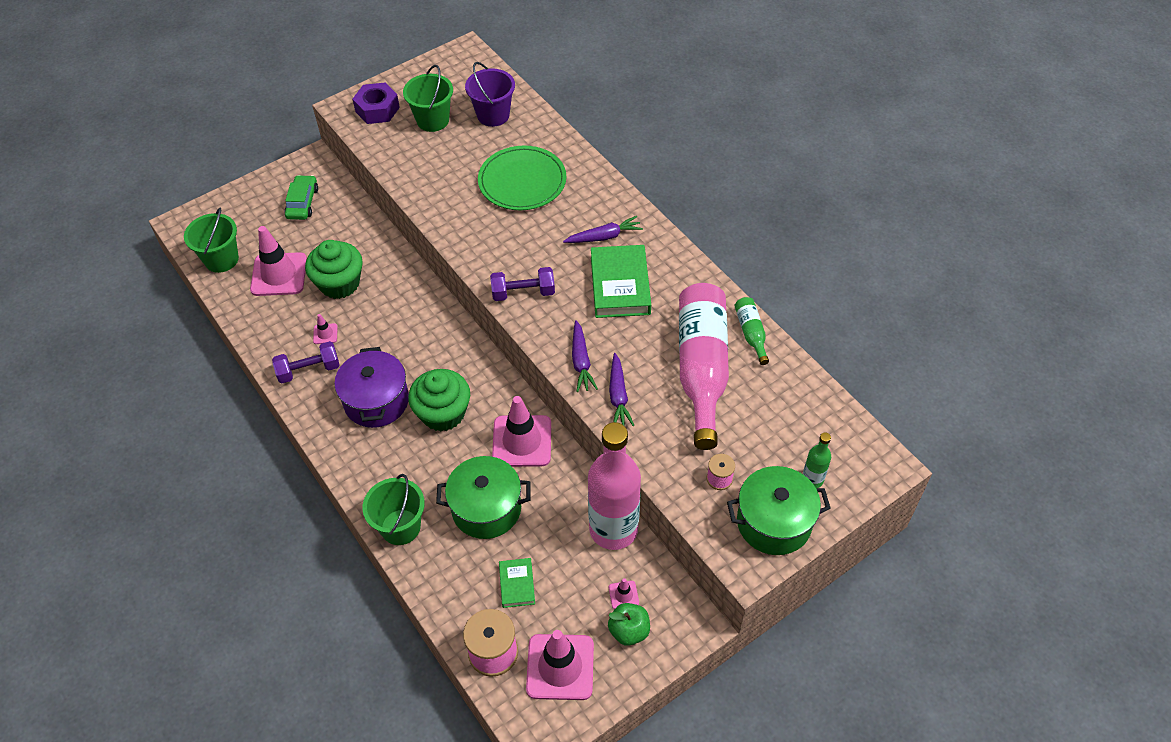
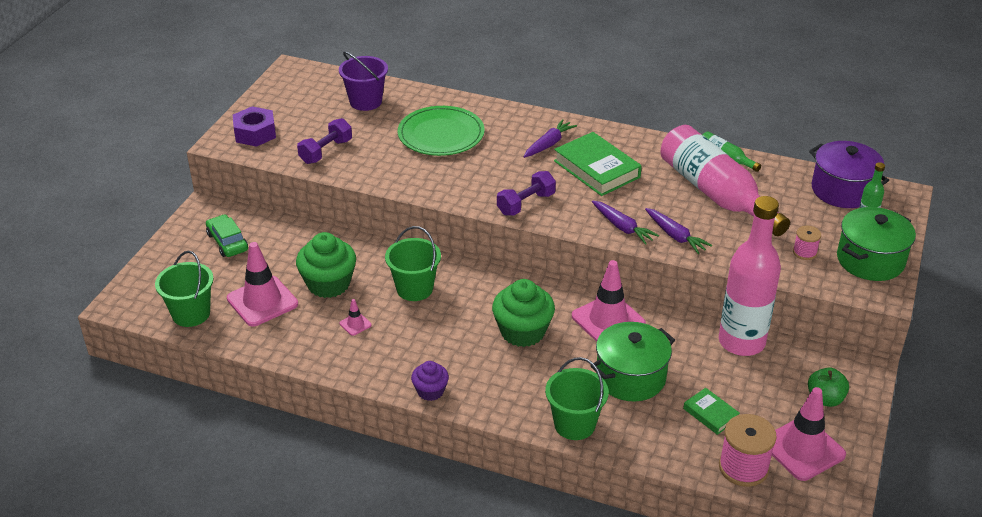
camera: 35 degrees left, 15 degrees down
purple dumbbell [272,341,340,383] -> purple dumbbell moved to [297,118,352,164]
purple pot [334,347,409,428] -> purple pot moved to [809,141,889,208]
green bucket [403,65,453,132] -> green bucket moved to [385,226,441,301]
pink traffic cone [609,578,639,609] -> none
none -> purple cupcake [411,361,449,401]

